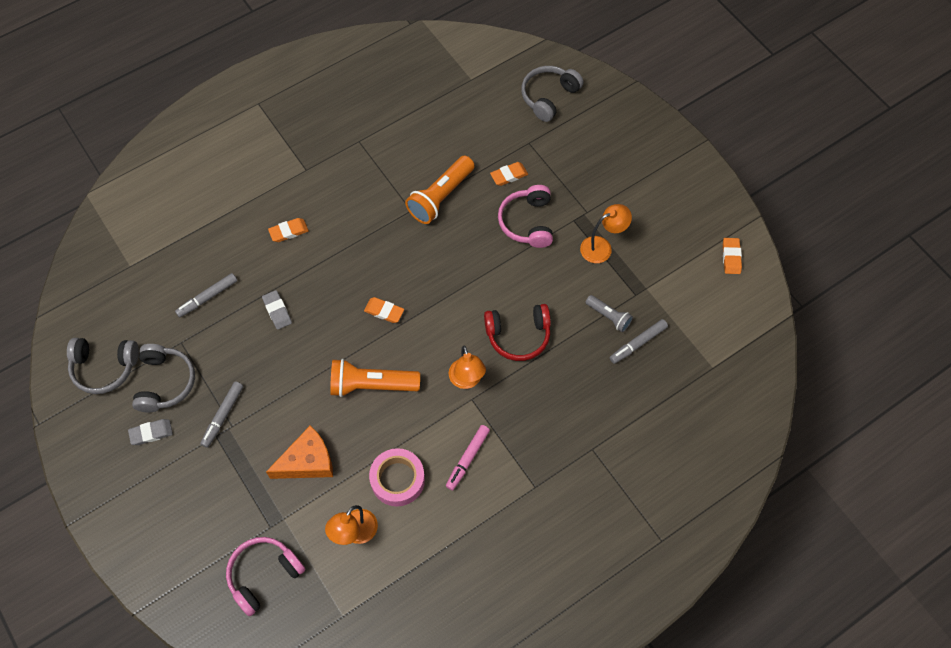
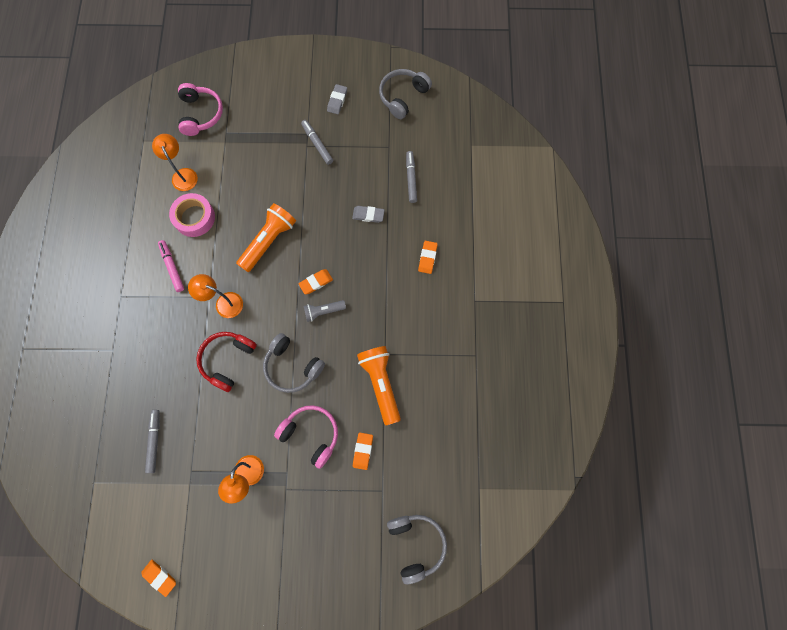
camera: 125 degrees right, 10 degrees up
grey headphones [132,344,195,412] -> grey headphones moved to [263,333,325,393]
orange cheese [266,425,333,479] -> none
grey flashlight [586,295,633,332] -> grey flashlight moved to [304,300,346,322]

